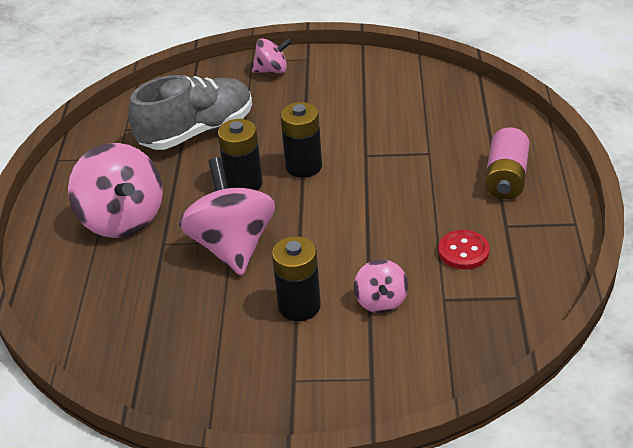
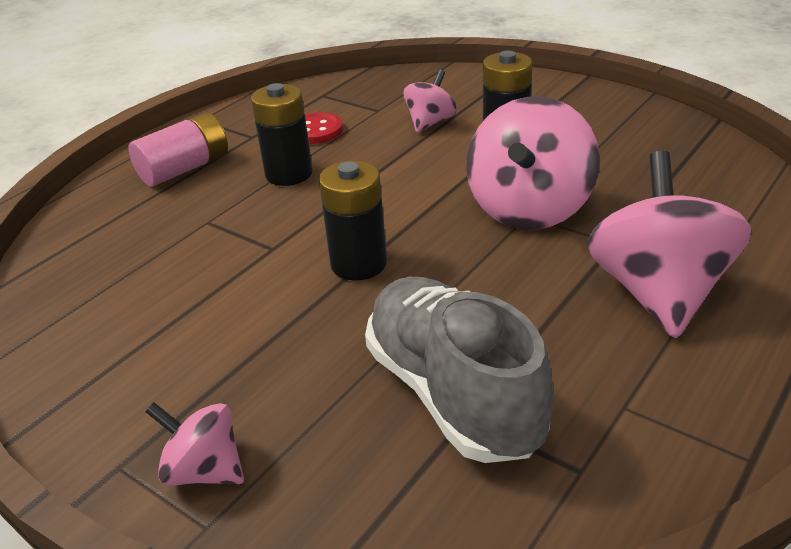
camera: 145 degrees left, 5 degrees down
grey shoe [128,75,252,150] -> grey shoe turned 60 degrees clockwise [365,277,554,463]
black battery [218,119,263,191] -> black battery moved to [251,83,313,186]

